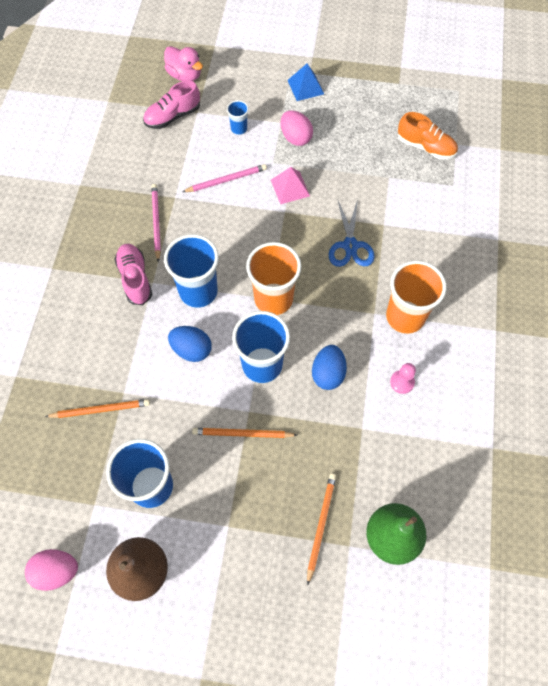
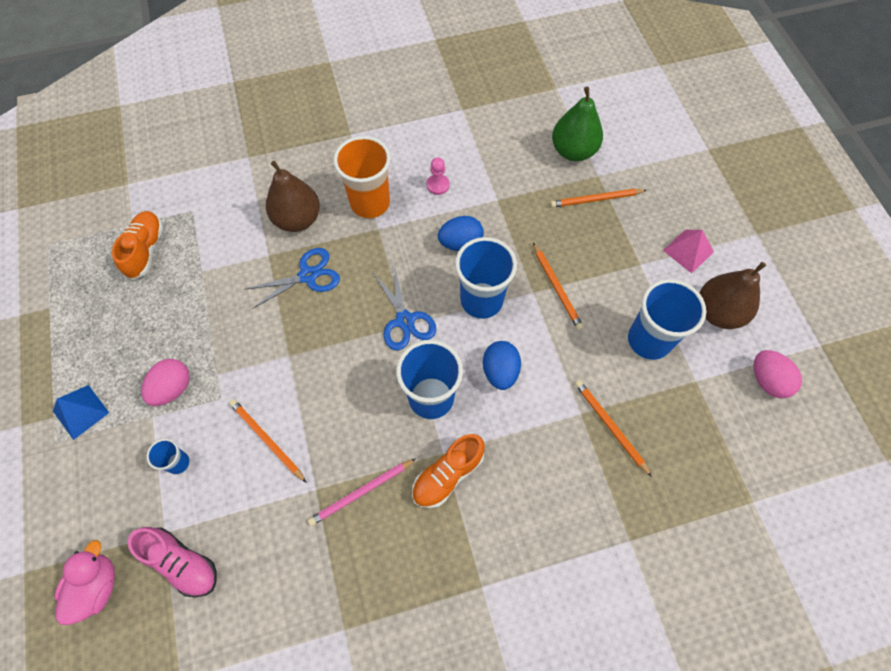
camera: 115 degrees left, 0 degrees up
pink shoe [114,244,152,305] -> orange shoe [412,434,485,508]
pink pencil [182,164,267,192] -> orange pencil [229,399,307,483]
orange cup [246,242,301,315] -> blue scissors [373,265,436,350]
pink pyramid [271,167,310,204] -> pink pyramid moved to [663,230,714,274]
none -> brown pear [266,161,320,232]

